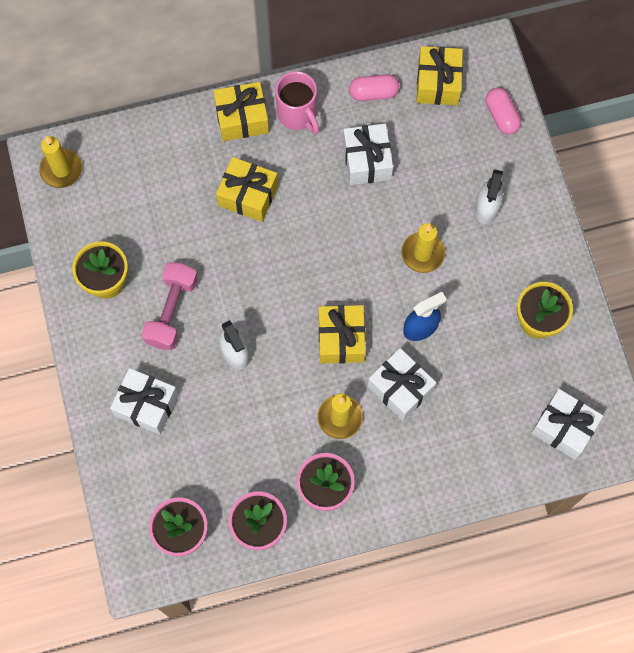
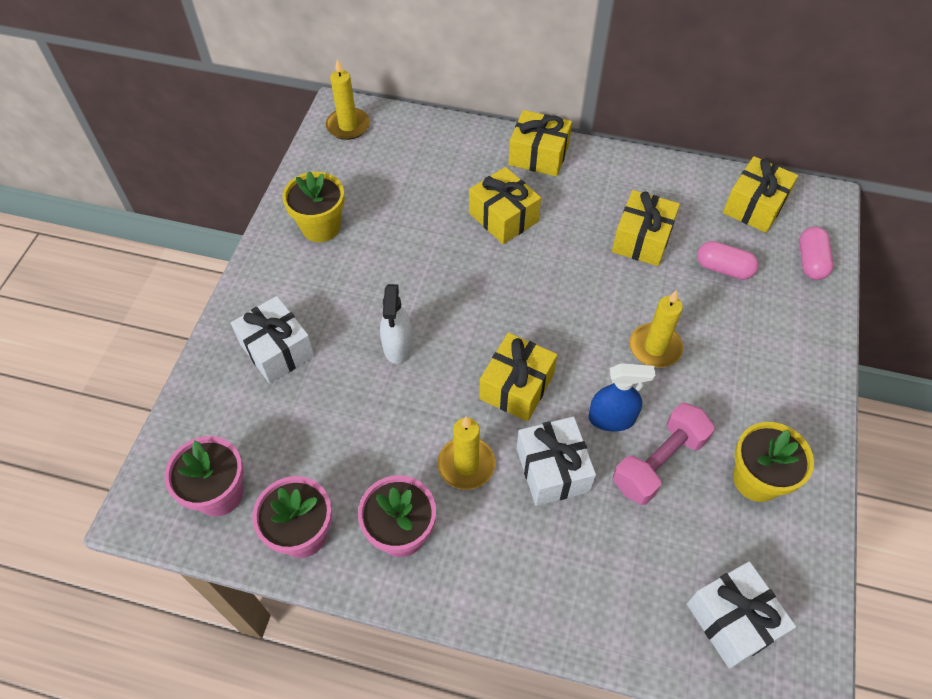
camera: 30 degrees right, 15 degrees down
pink dumbbell [142,262,198,350] -> pink dumbbell moved to [613,403,715,505]
pink mug [275,71,319,134] -> none
white gift [343,124,393,185] -> yellow gift [612,190,680,266]
pink capsule [349,74,399,101] -> pink capsule moved to [697,241,759,280]
white spray bottle [475,170,503,224] -> none

